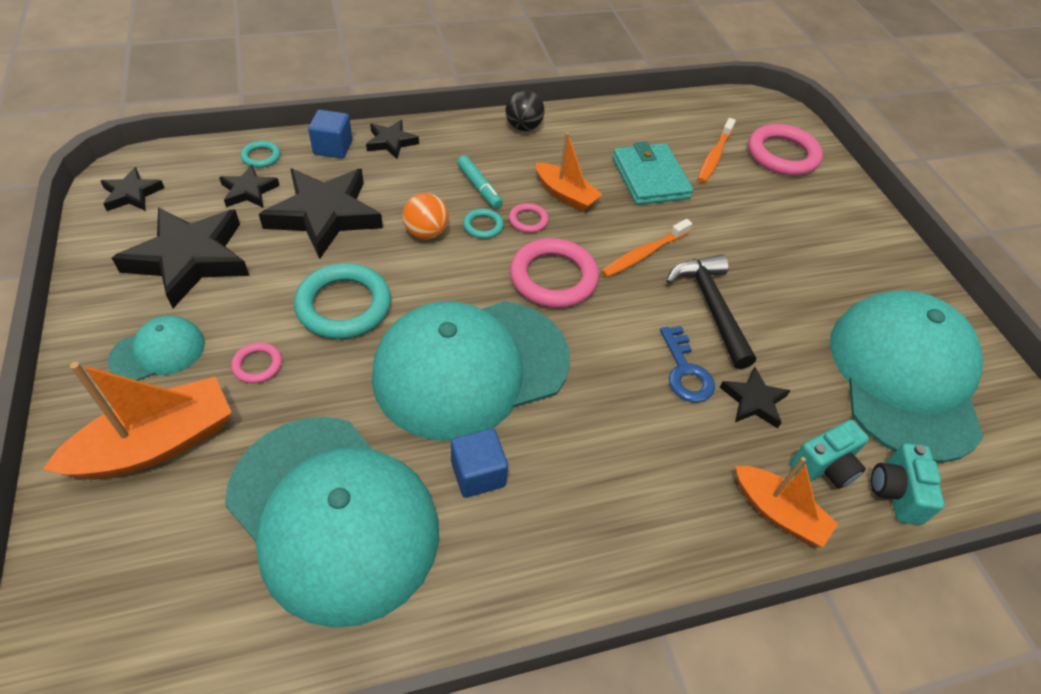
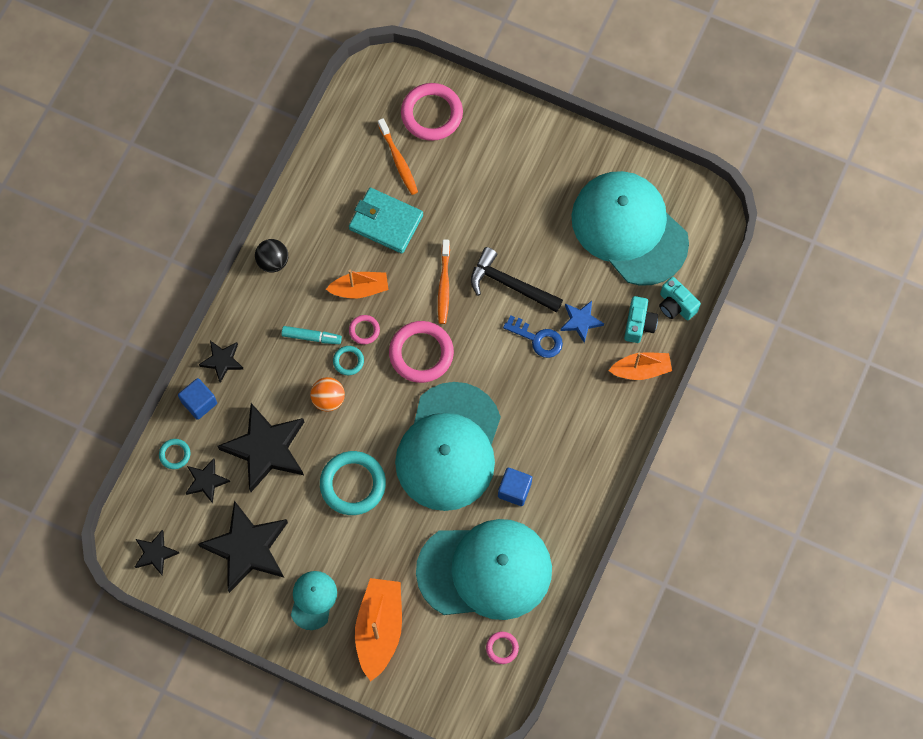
camera: 45 degrees left, 20 degrees up
pink ring [231,342,282,383] -> pink ring moved to [486,632,519,664]
black star [720,366,790,428] -> blue star [560,301,604,343]

